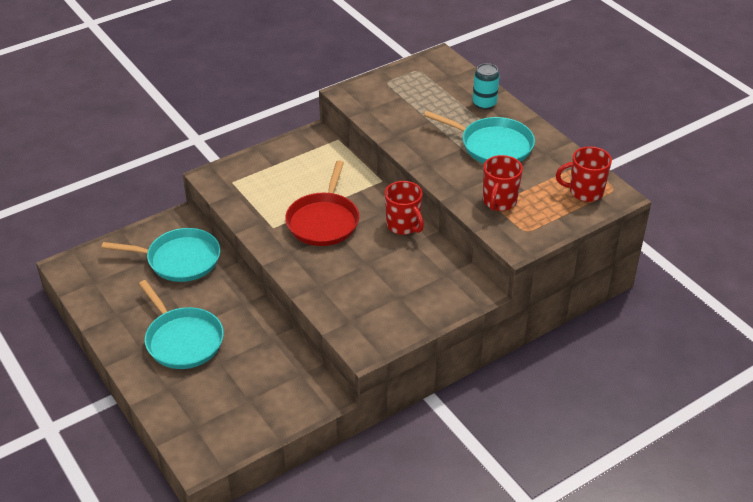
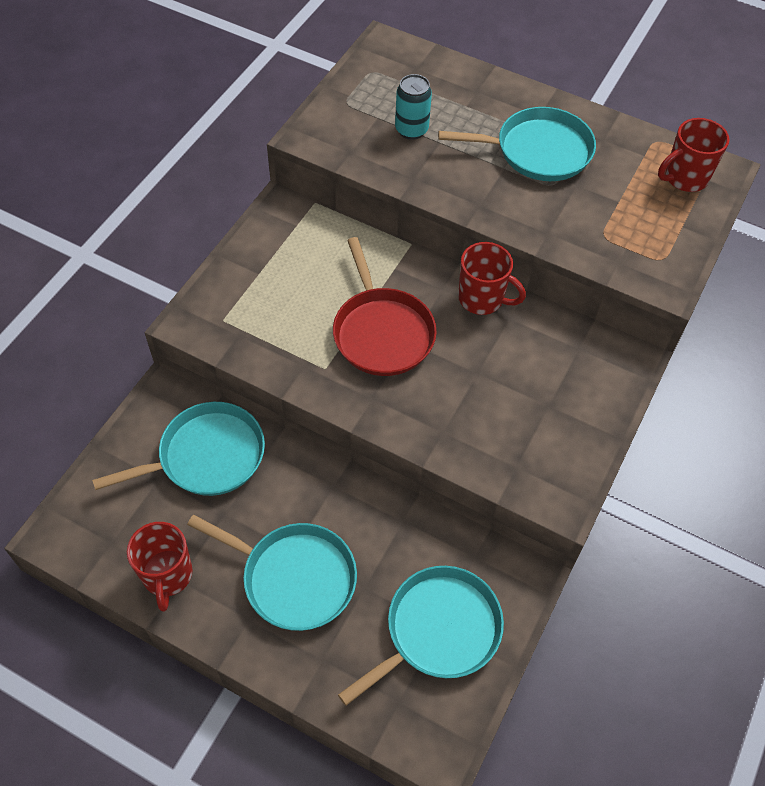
camera: 30 degrees left, 15 degrees up
turquoise can [473,63,499,110] -> turquoise can moved to [395,74,432,140]
red mug [483,155,523,211] -> red mug moved to [127,522,192,612]
none -> turquoise pan [338,566,504,706]

